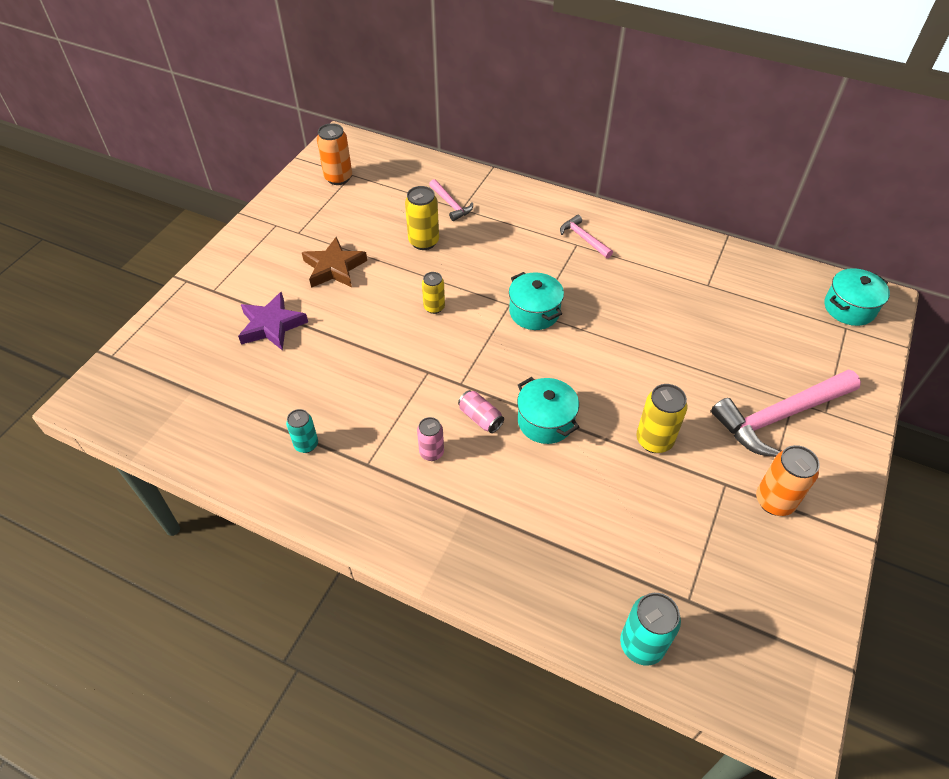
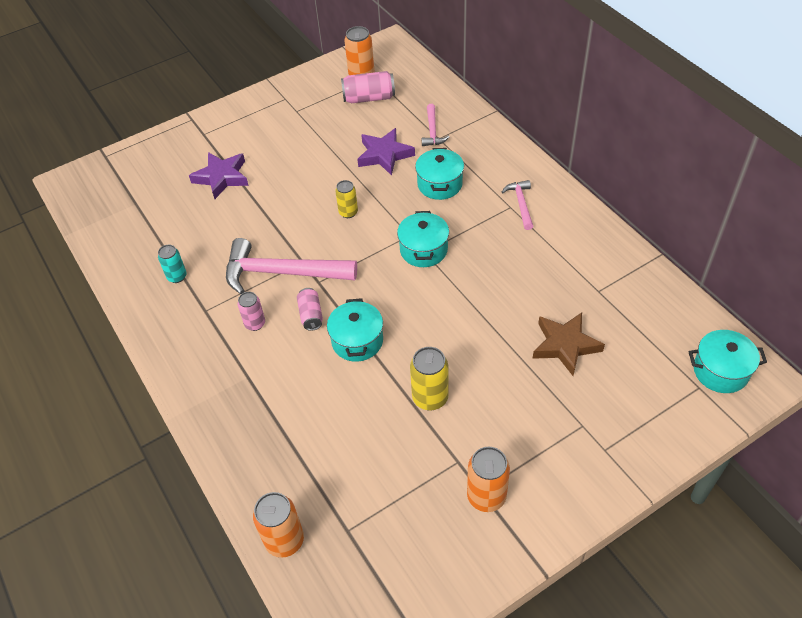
camera: 35 degrees right, 0 degrees up
brown star [302,237,367,288] -> brown star moved to [533,313,605,376]
yellow can [405,186,439,250] -> purple star [357,128,415,176]
turquoise can [620,593,681,665] -> orange can [253,492,304,558]
pink hammer [711,370,861,457] -> pink hammer moved to [226,238,357,294]
none -> pink can [341,71,395,103]
none -> turquoise pot [415,148,464,200]

